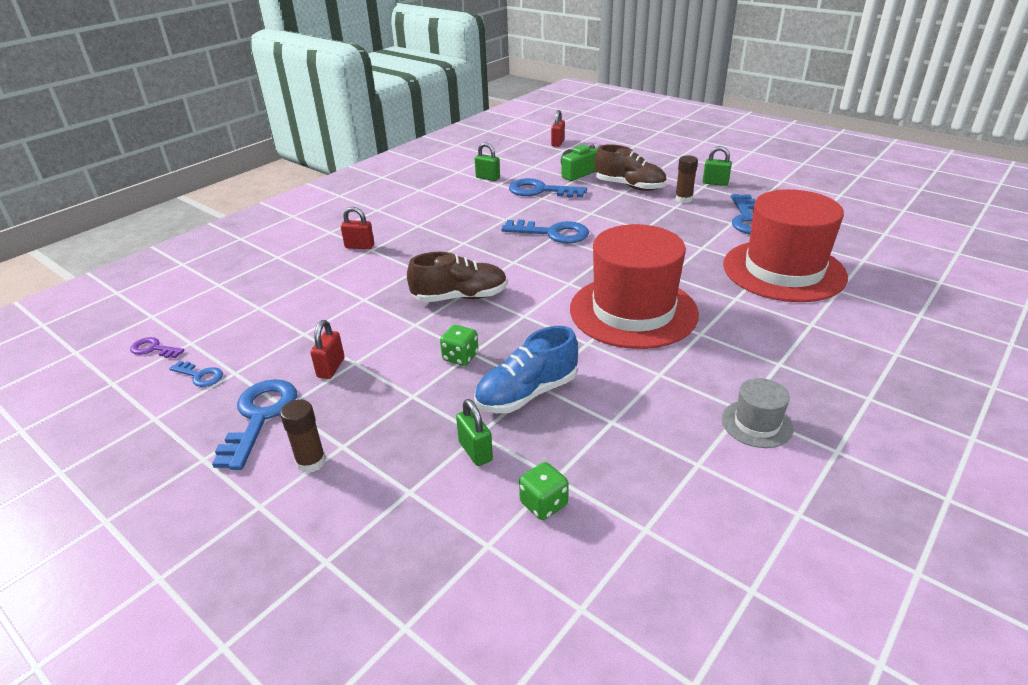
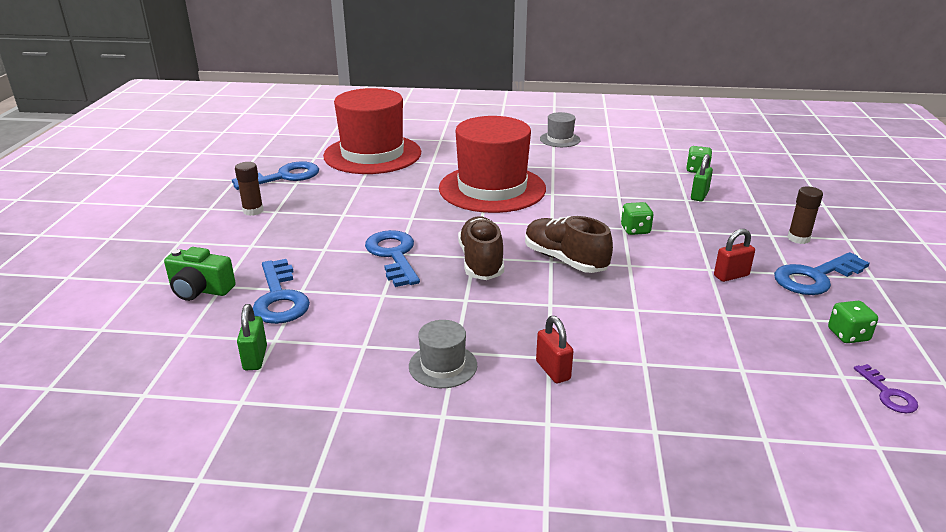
camera: 125 degrees left, 5 degrees down
blue key [169,361,223,387] -> green dice [828,301,878,343]
blue shoe [474,326,578,413] -> none
red padlock [551,110,565,147] -> none
brown shoe [594,144,666,191] -> brown shoe moved to [458,216,504,280]
green padlock [703,146,732,186] -> none
none -> grey hat [409,320,477,388]

